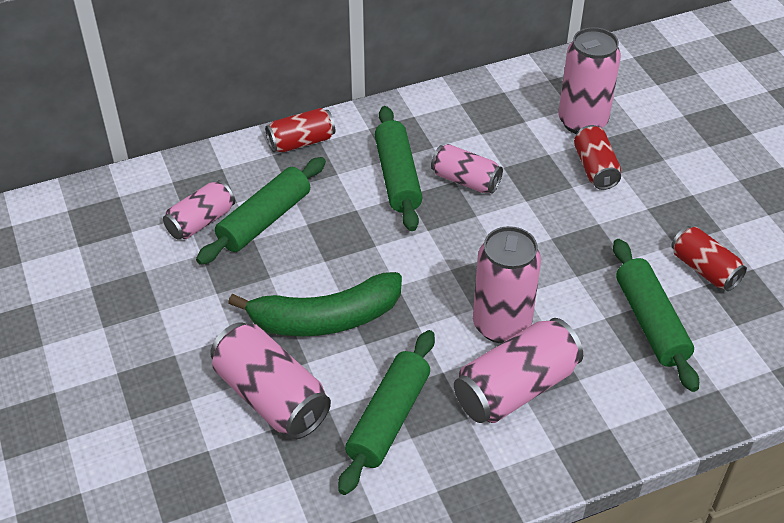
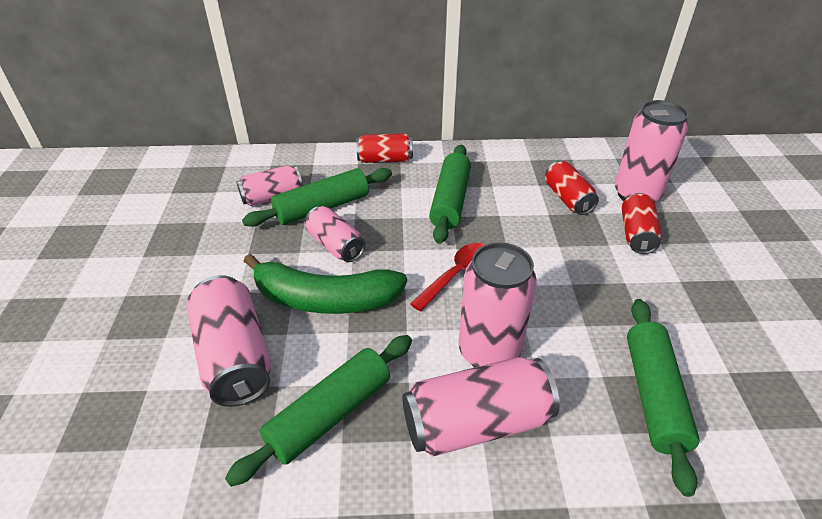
camera: 20 degrees right, 5 degrees down
pink can [431,144,503,194] -> pink can moved to [305,206,365,262]
red can [671,226,747,291] -> red can moved to [545,161,599,215]
none -> red spoon [410,243,485,311]

